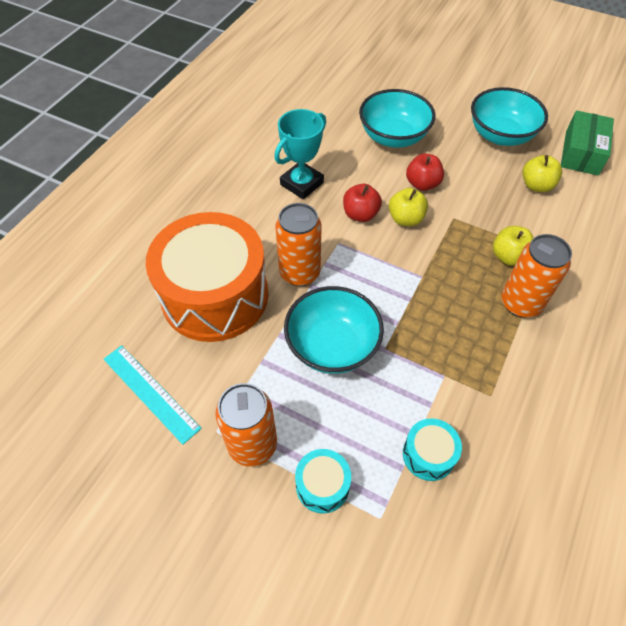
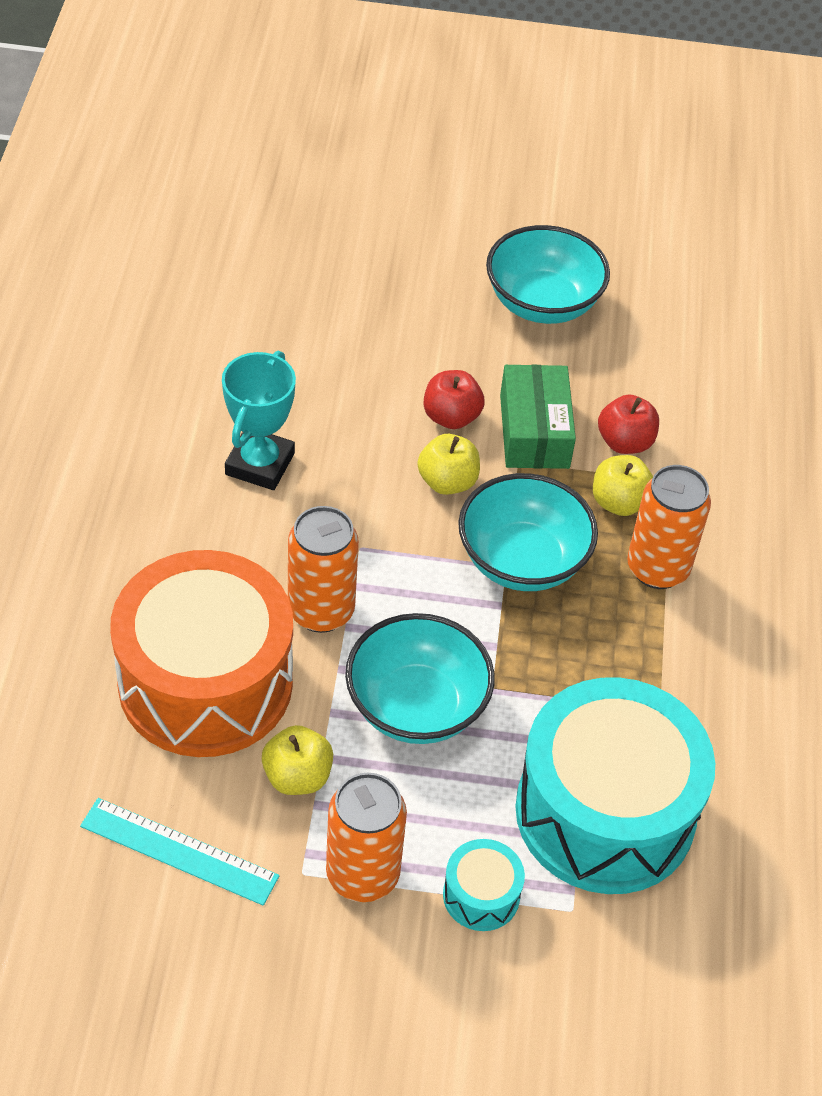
camera: 25 degrees left, 5 degrees down
red apple [343,184,382,222] -> red apple moved to [598,394,659,454]
turquoise bowl [359,89,435,148] -> turquoise bowl moved to [458,473,598,591]
turquoise drum [403,418,462,481] -> turquoise drum [515,677,715,894], size x2.42
yellow apple [522,155,562,192] -> yellow apple moved to [262,725,333,795]
green box [561,110,614,176] -> green box moved to [500,365,576,469]

